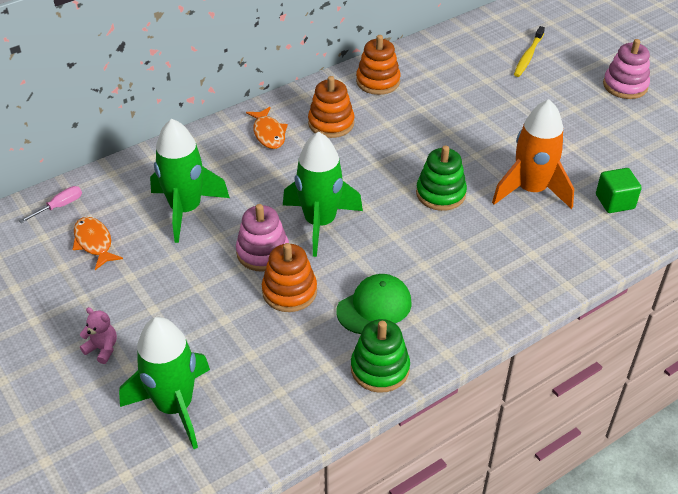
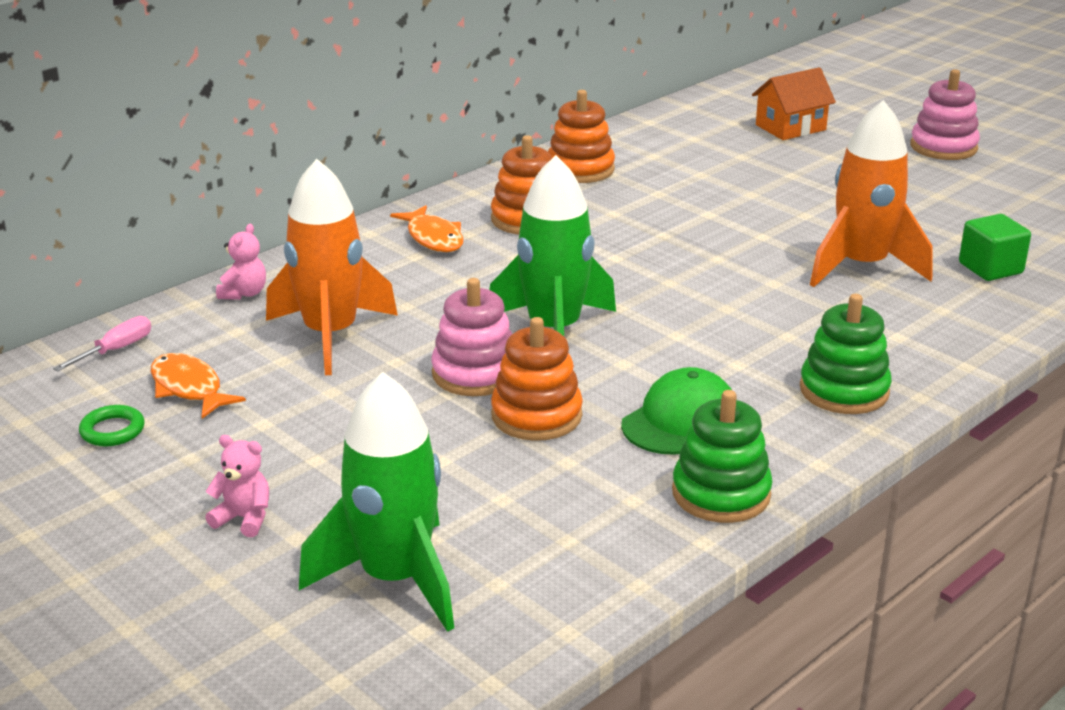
camera: 10 degrees left, 15 degrees down
green rocket [150,119,230,243] -> orange rocket [266,159,398,375]
green stacking toy [416,145,467,211] -> green stacking toy moved to [800,294,892,414]
yellow toothbrush [514,26,545,77] -> orange house [752,67,836,140]
none -> green ring [79,405,145,446]
none -> pink teddy bear [216,224,266,300]

